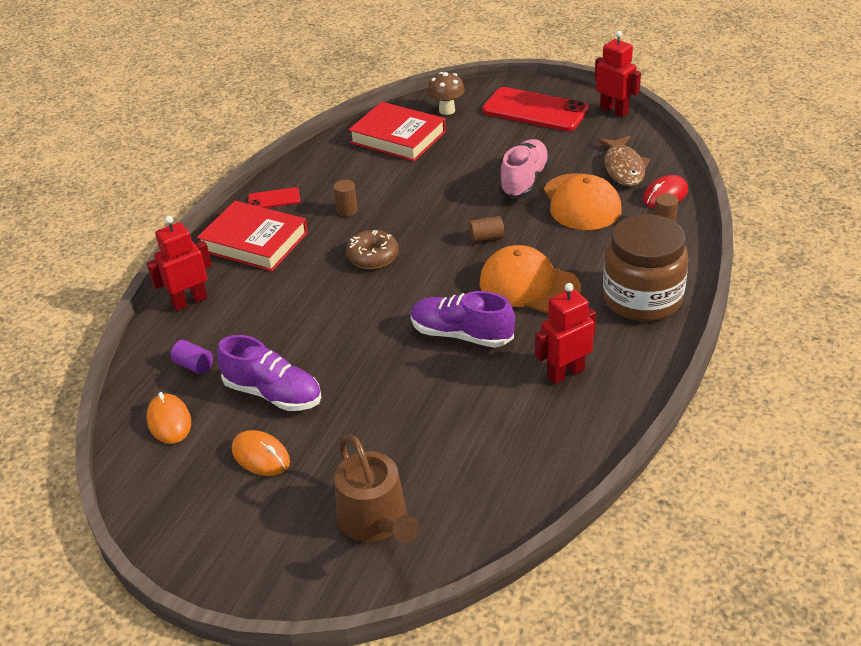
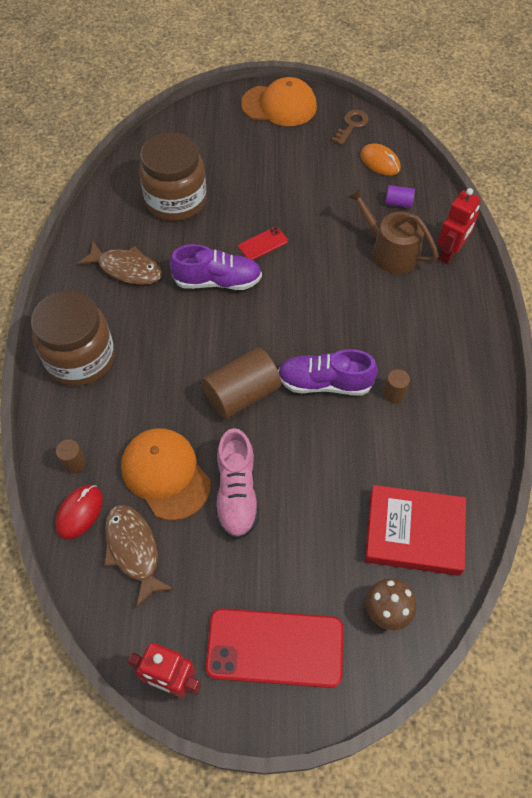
camera: 155 degrees right, 20 degrees up
red book [197,201,308,271] -> none
purple shoe [217,335,321,411] -> purple shoe moved to [278,349,378,396]
orange mouse [232,430,290,476] -> none
red phone [248,187,300,208] -> red phone moved to [238,227,288,260]
brown watering can [334,435,420,543] -> brown watering can moved to [346,186,438,274]
brown donut [346,230,399,269] -> none
brown cylinder [469,216,504,243] -> brown cylinder [202,348,281,419], size x2.11
orange cap [479,245,581,313] -> orange cap moved to [241,77,317,126]
red robot [535,283,596,384] -> brown fish [77,241,162,285]
none -> brown jar [139,132,207,221]
none -> brown key [331,110,369,145]

